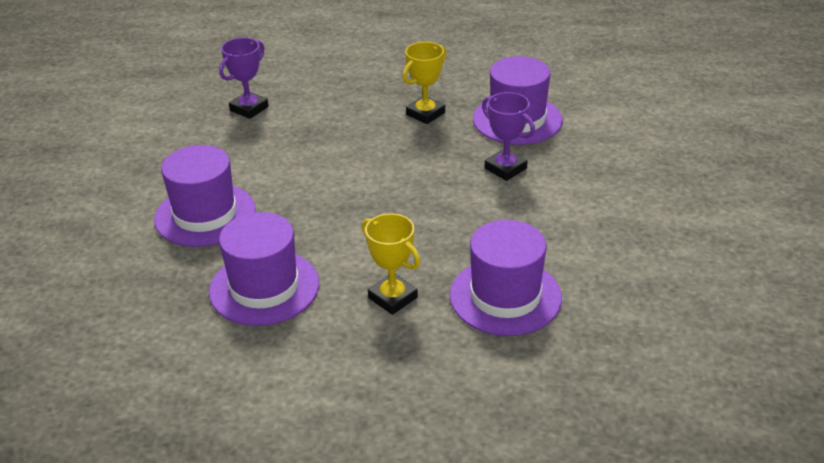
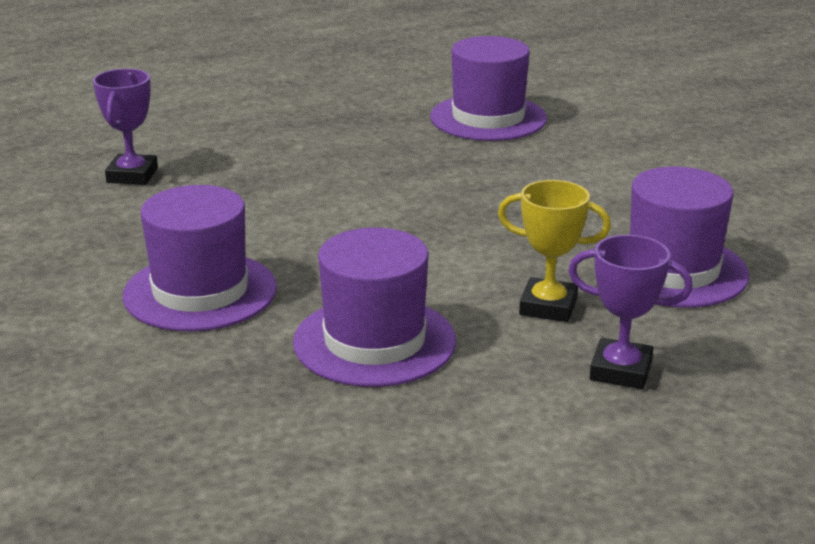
camera: 30 degrees left, 10 degrees down
yellow trophy [402,42,446,124] -> none
purple trophy [482,92,535,181] -> purple trophy moved to [568,235,693,389]

